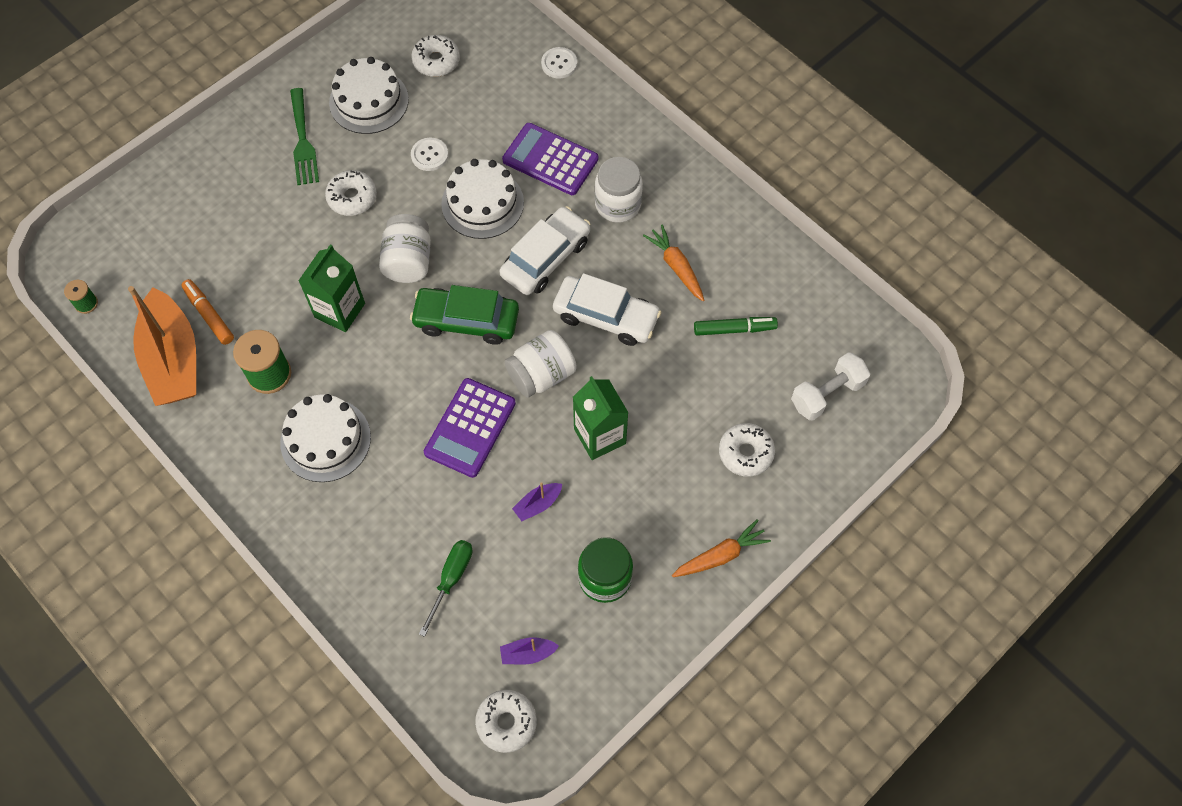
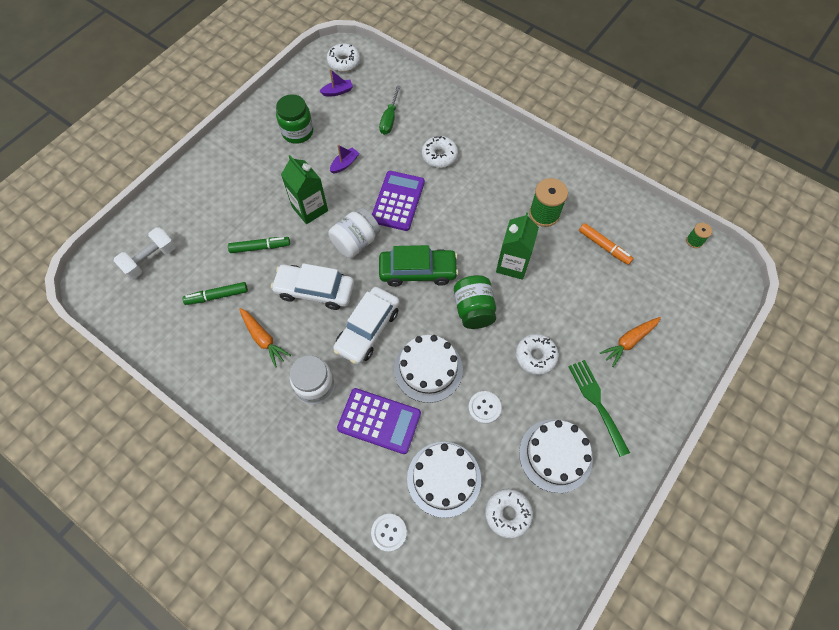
camera: 170 degrees right, 0 degrees up
orange boat [128,286,196,406] -> none
white cake [280,394,371,482] -> white cake moved to [407,442,481,518]
white jar [379,214,431,283] -> green jar [454,275,496,329]
orange carrot [672,519,771,577] -> orange carrot moved to [600,317,661,367]
white donut [719,423,775,477] -> white donut moved to [422,136,458,168]
none -> green marker [228,237,290,253]

